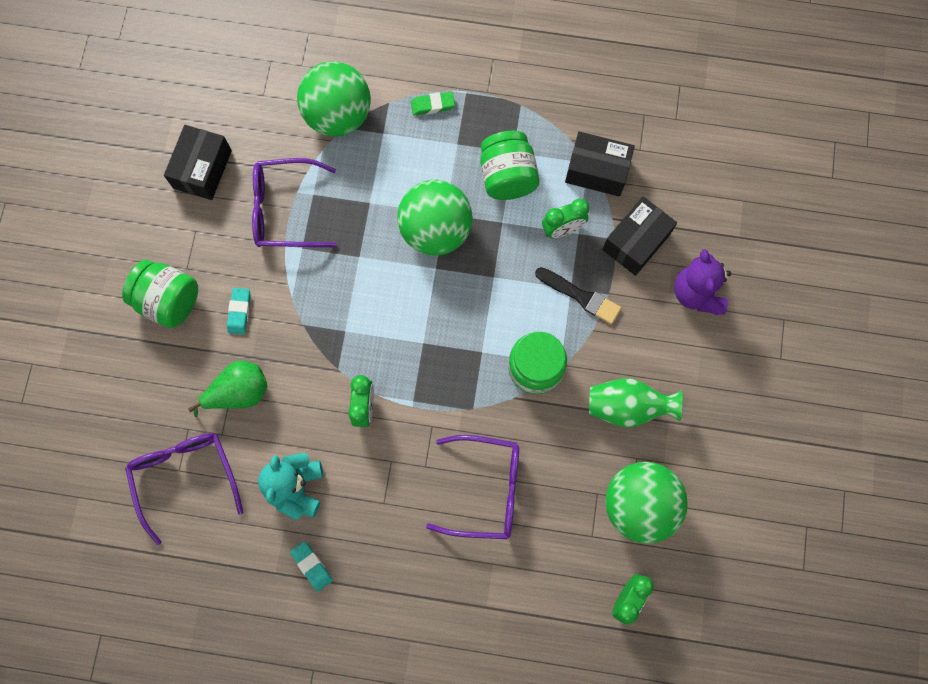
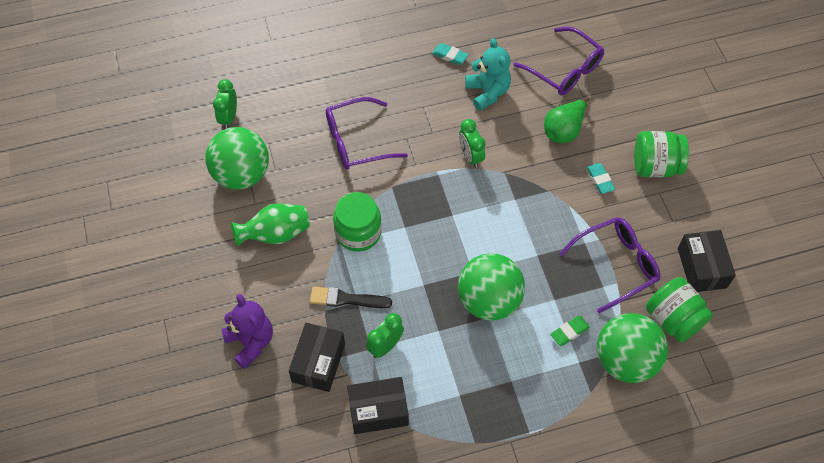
camera: 155 degrees right, 15 degrees down
green eraser [411,92,455,116] -> green eraser moved to [550,316,590,346]
green jar [480,131,540,200] -> green jar moved to [646,277,713,343]

